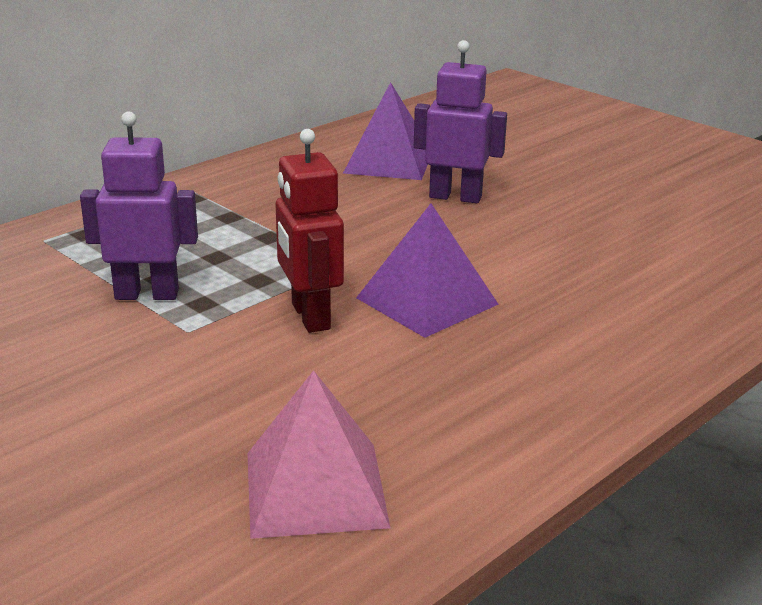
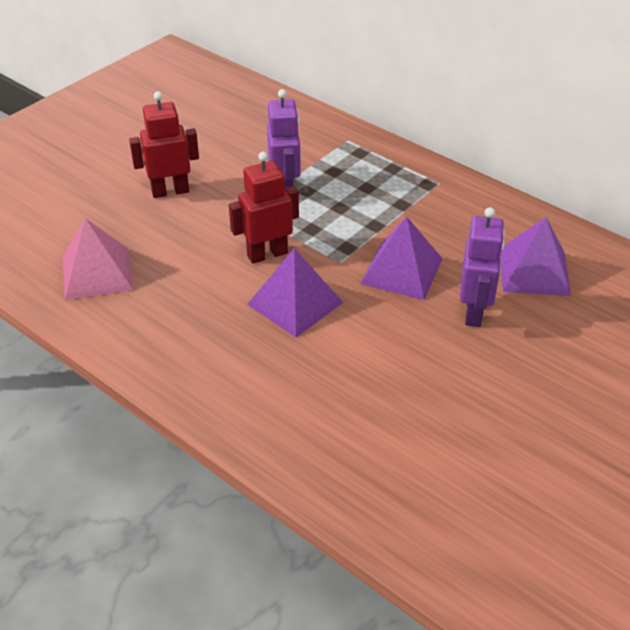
camera: 85 degrees right, 15 degrees up
none -> red robot [129,91,199,198]
none -> purple pyramid [360,216,442,300]

